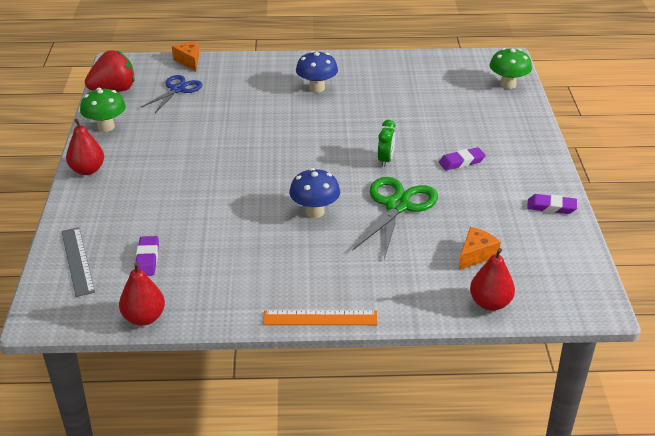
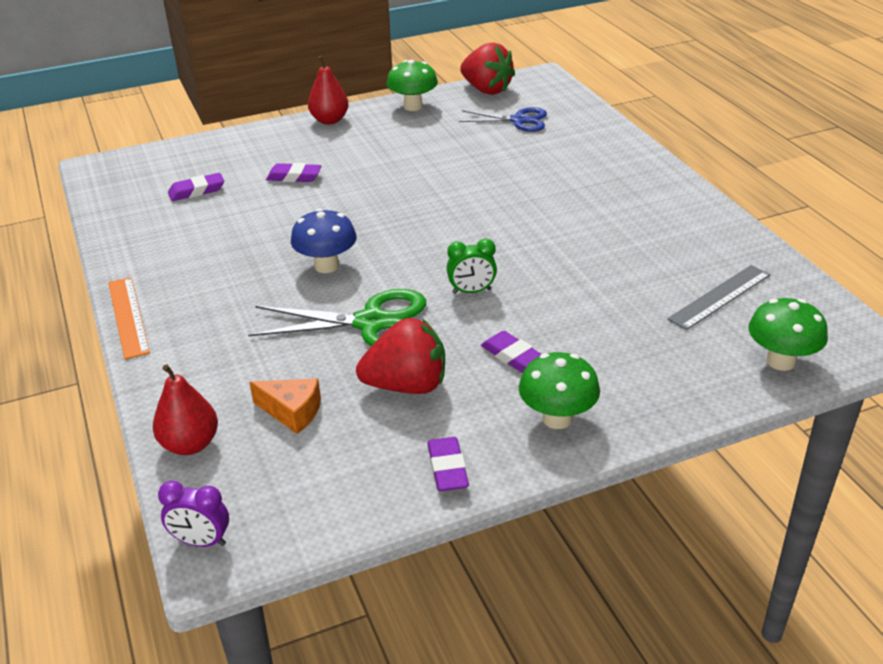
camera: 70 degrees right, 0 degrees up
grey ruler [61,227,95,297] -> grey ruler moved to [667,265,770,330]
red pear [119,262,165,326] -> none
orange cheese [172,41,199,71] -> none
blue mushroom [296,51,338,92] -> none
none -> purple clock [158,481,229,547]
none -> purple eraser [266,163,321,182]
none -> red strawberry [356,318,445,394]
none -> green mushroom [519,352,600,429]

